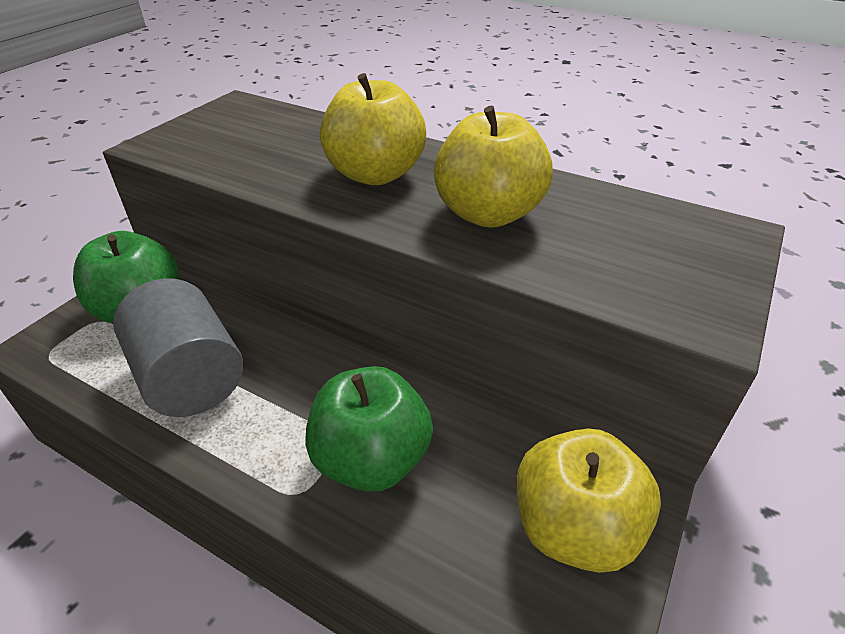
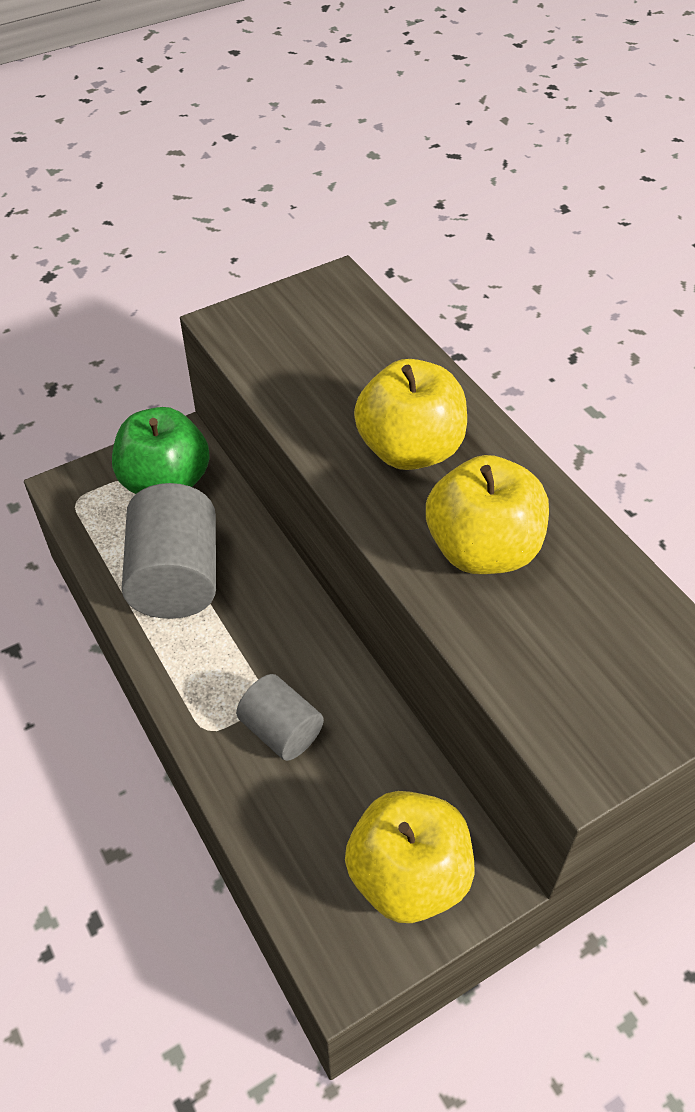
camera: 30 degrees right, 10 degrees up
green apple [305,366,433,492] -> grey cylinder [236,674,324,761]

